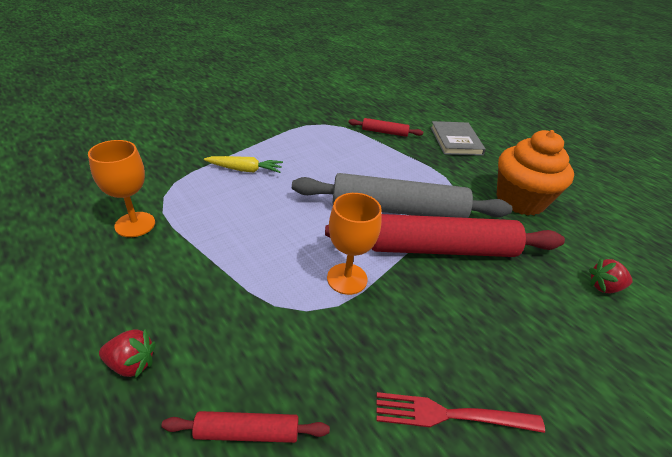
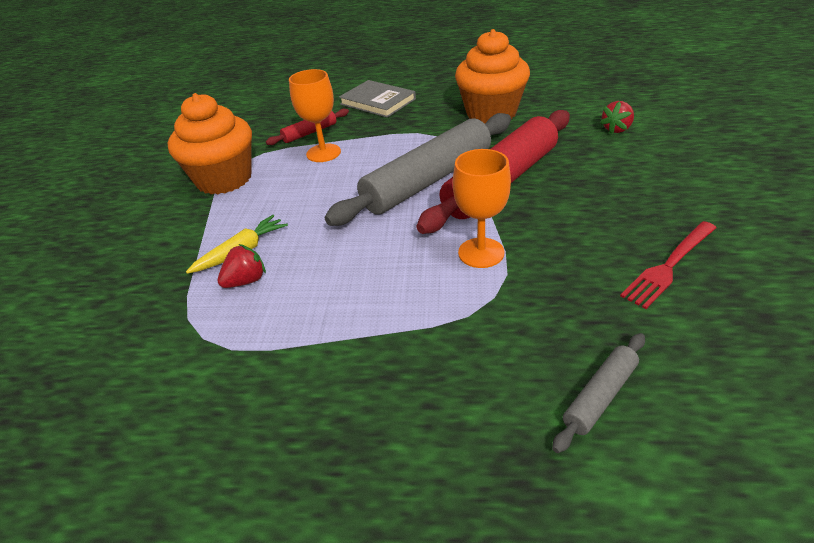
camera: 40 degrees left, 0 degrees up
orange goblet [88,140,155,237] -> orange goblet moved to [289,69,341,162]
red strawberry [99,329,156,378] -> red strawberry moved to [218,244,266,288]
red rolling pin [161,411,330,443] -> grey rolling pin [552,333,645,453]
none -> orange cupcake [168,93,252,194]

